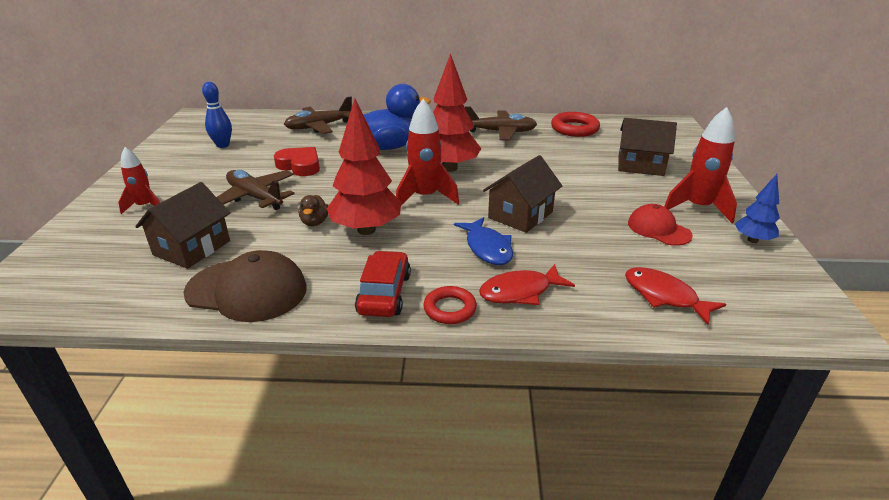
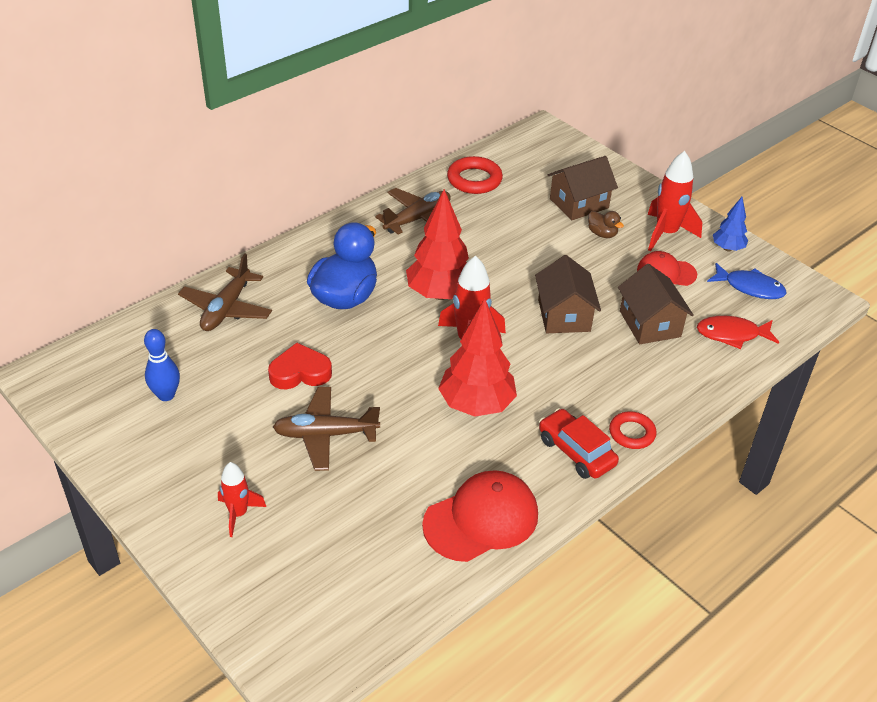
camera: 45 degrees left, 10 degrees up
brown house [135,182,230,269] -> brown house moved to [618,264,694,344]
brown cap [183,250,307,322] -> red cap [422,470,538,562]
brown duck [299,195,328,226] -> brown duck moved to [588,211,624,238]
blue fish [454,217,513,265] -> blue fish moved to [707,263,787,299]
red fish [479,264,575,305] -> none

